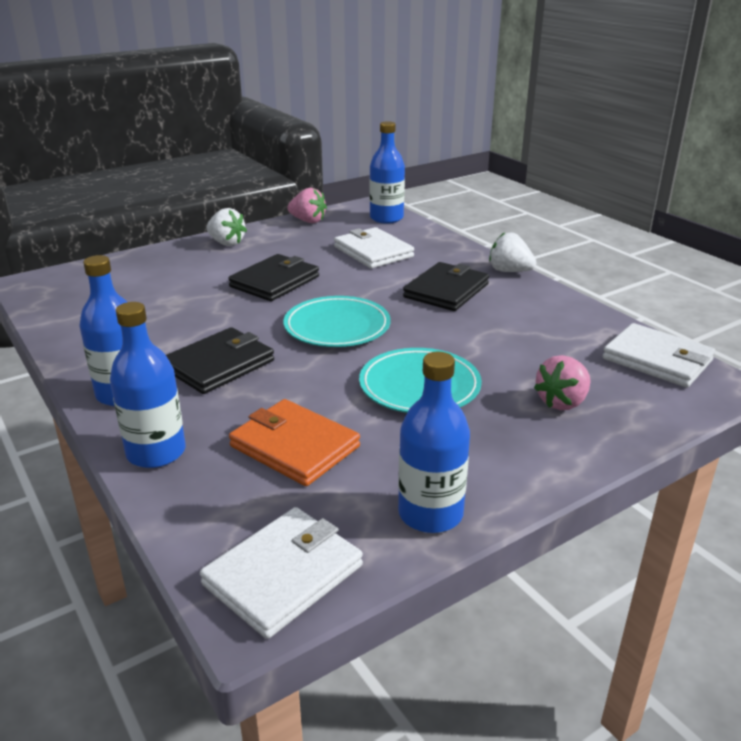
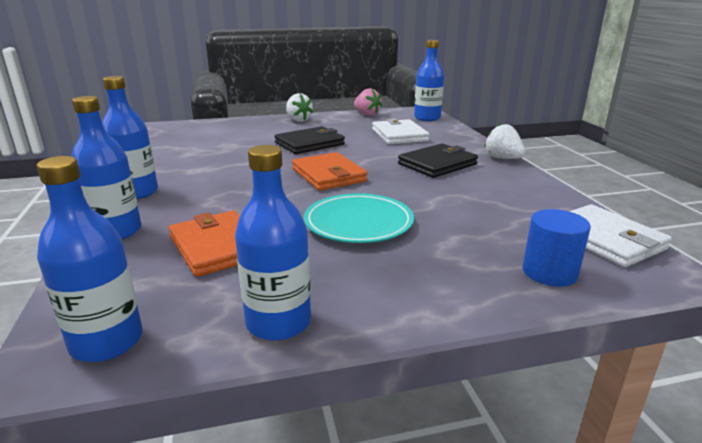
camera: 20 degrees right, 5 degrees down
black wallet [166,327,274,394] -> none
white wallet [200,507,363,639] -> blue bottle [36,156,143,362]
turquoise plate [284,296,391,347] -> orange wallet [292,152,368,190]
pink strawberry [534,355,590,410] -> none
none -> blue cylinder [523,209,591,287]

